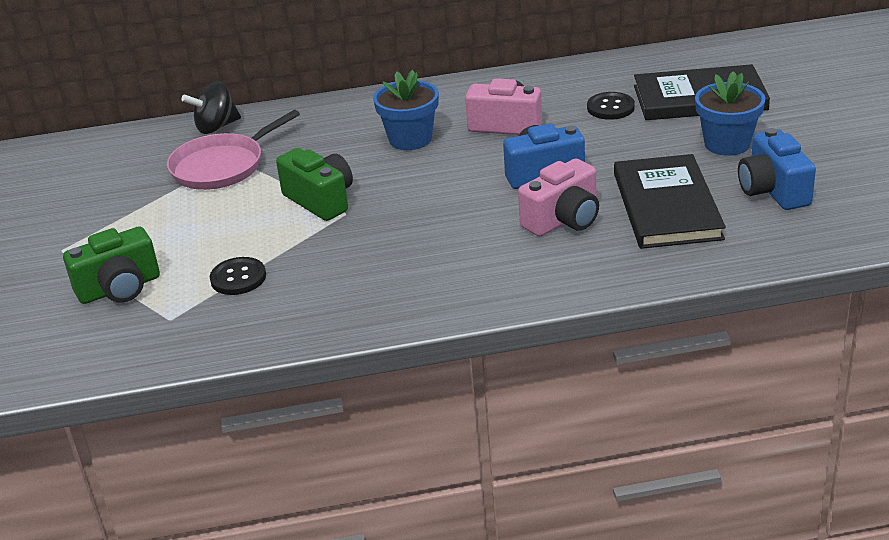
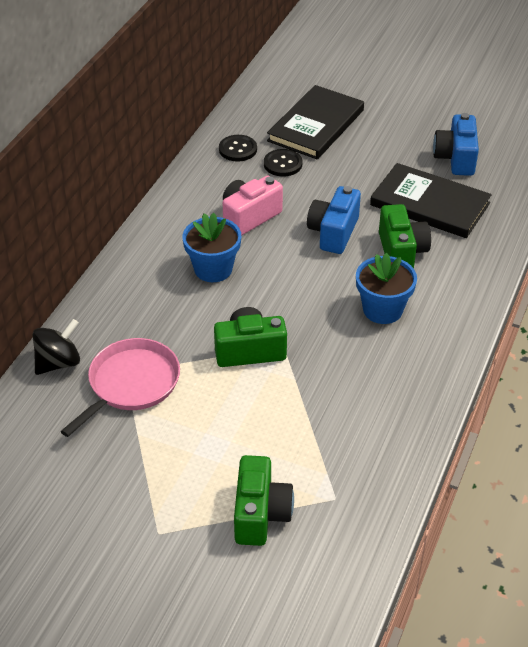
camera: 60 degrees left, 10 degrees up
pink pan [167,110,300,190] -> pink pan turned 135 degrees counterclockwise [60,338,180,437]
black spinning top [181,81,241,134] -> black spinning top turned 135 degrees counterclockwise [33,319,80,375]
black button [210,257,266,295] -> black button moved to [219,135,257,162]
pink camera [518,159,599,236] -> green camera [379,204,431,268]
blue flower pot [695,71,765,156] -> blue flower pot moved to [356,253,417,324]
blue camera [738,128,816,210] -> blue camera turned 75 degrees clockwise [433,113,479,176]

